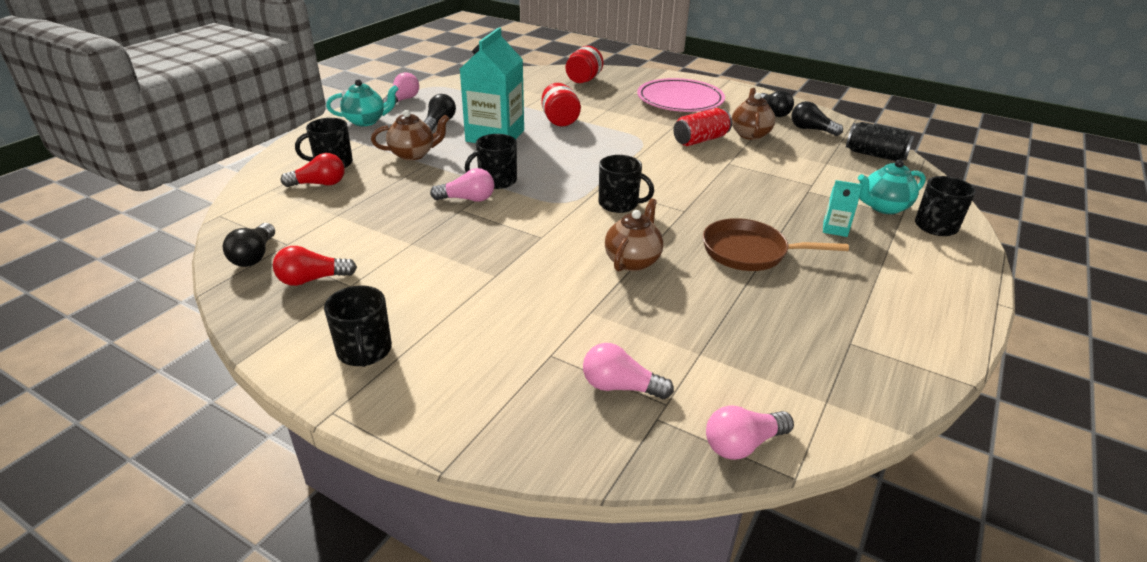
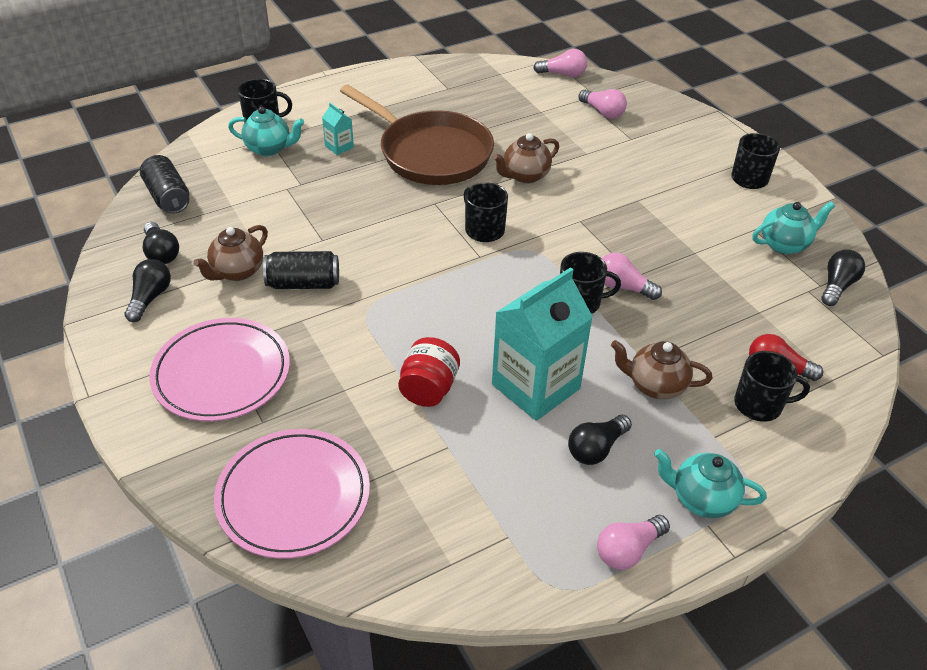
camera: 150 degrees left, 10 degrees up
red light bulb [273,246,357,286] -> turquoise teapot [752,202,835,254]
red jar [566,46,603,83] -> pink plate [214,429,370,559]
red can [673,108,732,146] -> black can [263,251,339,289]
brown pan [703,218,849,271] -> brown pan [340,85,494,185], size x1.61

